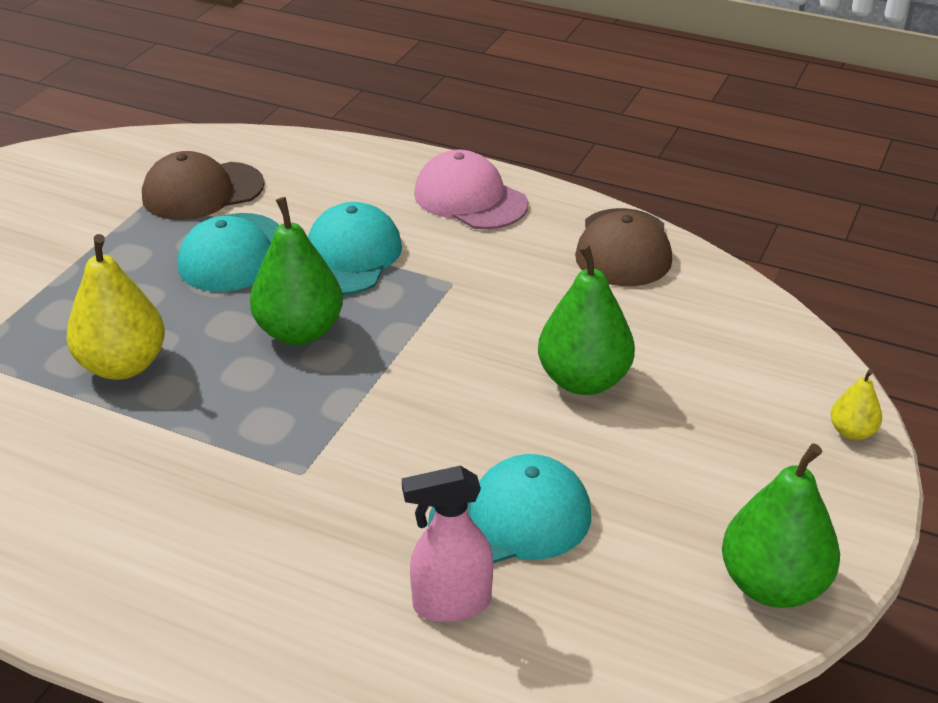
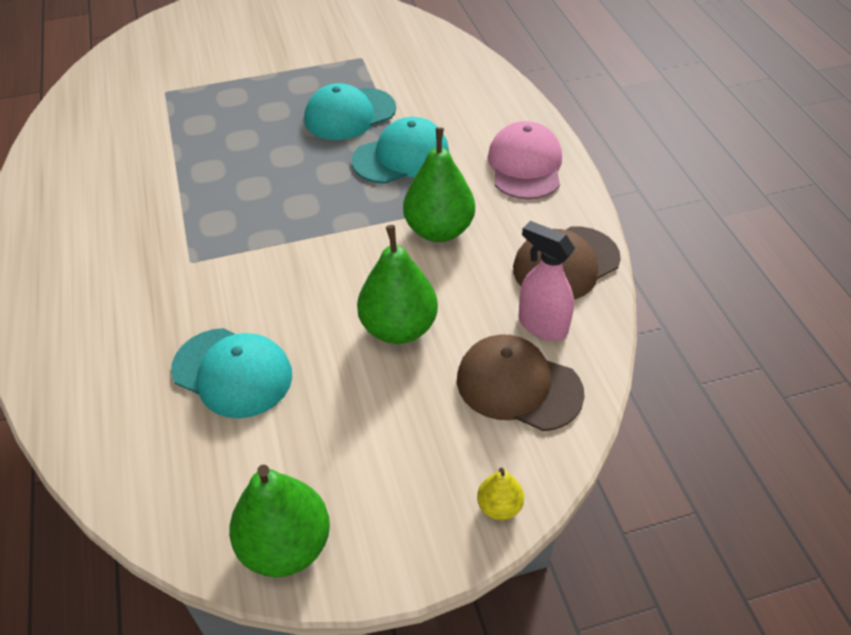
camera: 50 degrees right, 10 degrees up
yellow pear [66,234,165,380] -> none
brown cap [142,151,265,220] -> brown cap moved to [457,334,585,431]
green pear [250,197,343,345] -> green pear moved to [403,127,475,242]
pink spray bottle [402,466,493,622] -> pink spray bottle moved to [518,221,575,341]

